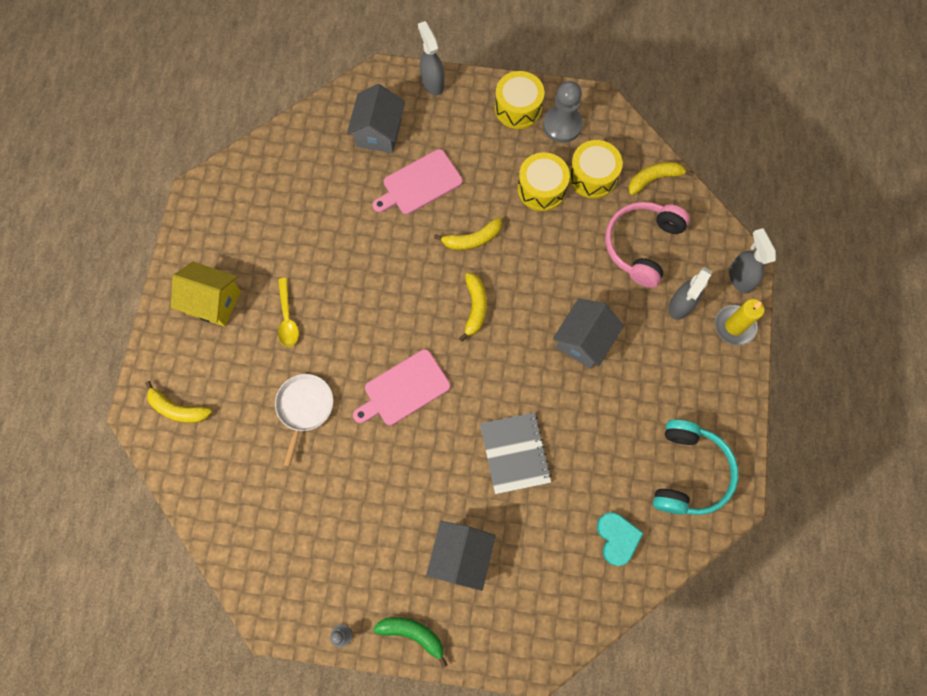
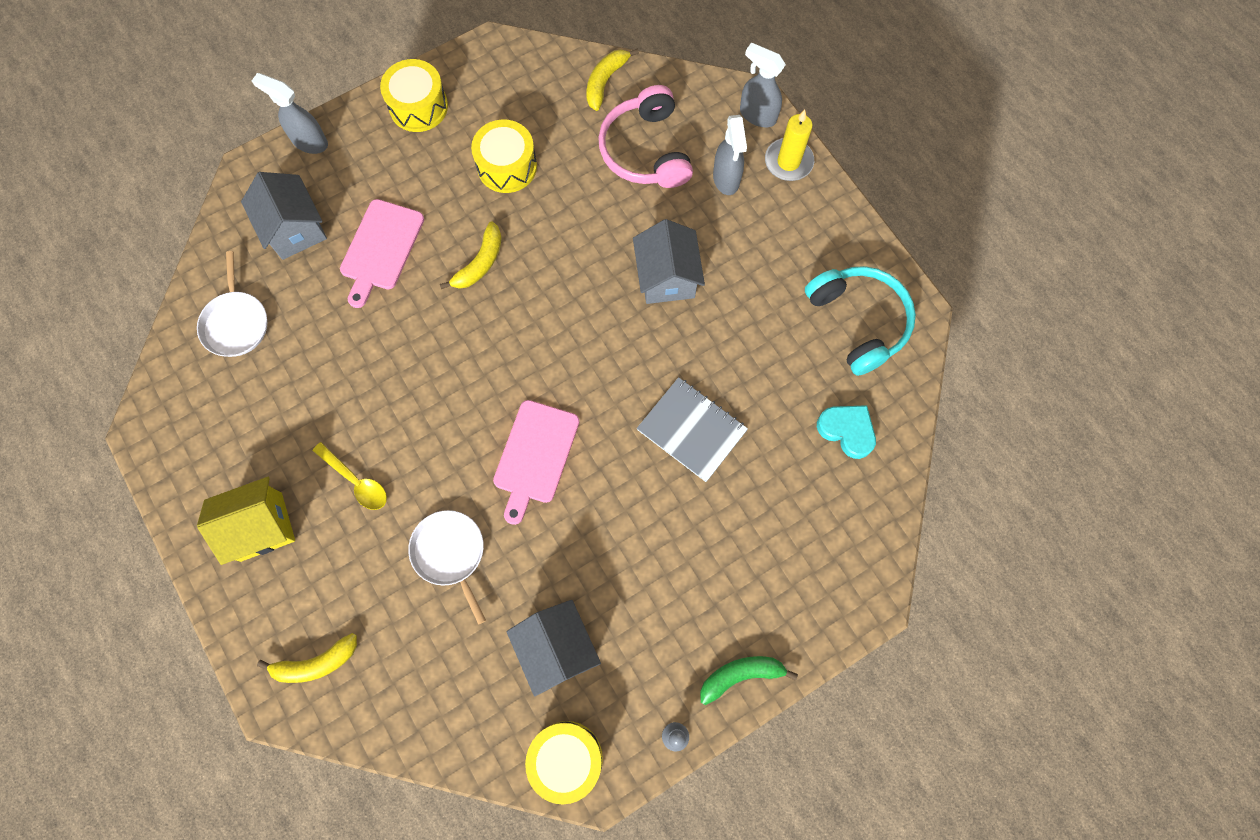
camera: 40 degrees left, 0 degrees up
grey house [426,521,496,591] -> grey house moved to [507,600,601,696]
yellow banana [459,273,487,342] -> none
grey pawn [543,81,583,143] -> none
yellow drum [569,140,623,198] -> yellow drum moved to [525,721,603,804]
none -> white pan [197,251,267,357]

